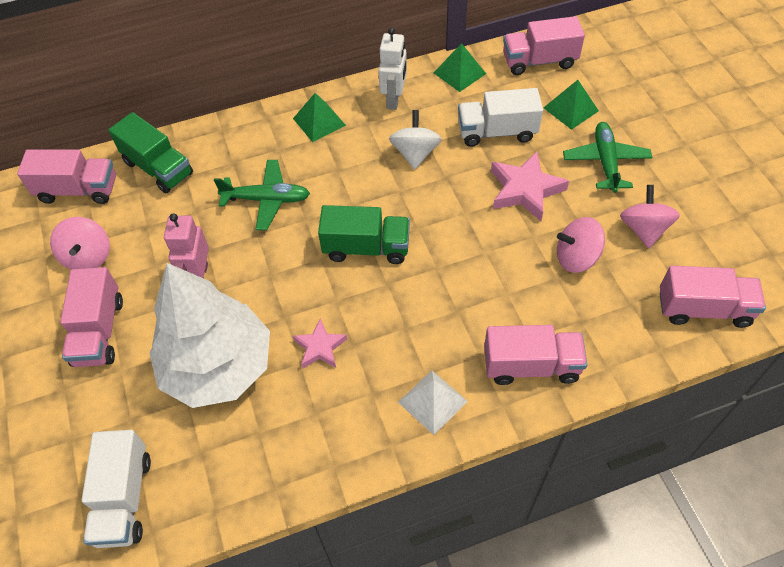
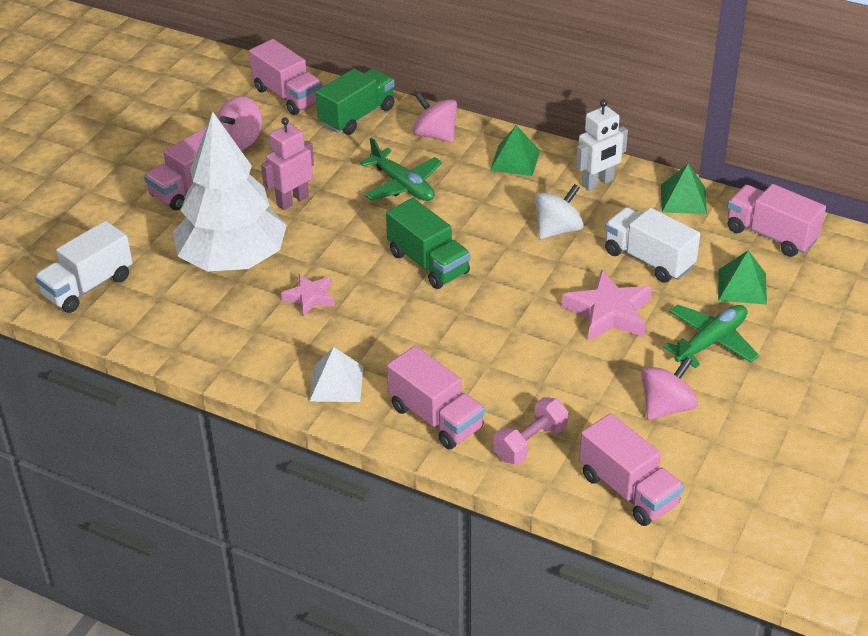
camera: 45 degrees right, 15 degrees down
green truck [108,112,193,193] -> green truck turned 135 degrees counterclockwise [316,68,395,135]
pink spinning top [557,217,605,273] -> pink spinning top moved to [413,92,457,143]
none -> pink dumbbell [494,397,568,464]

